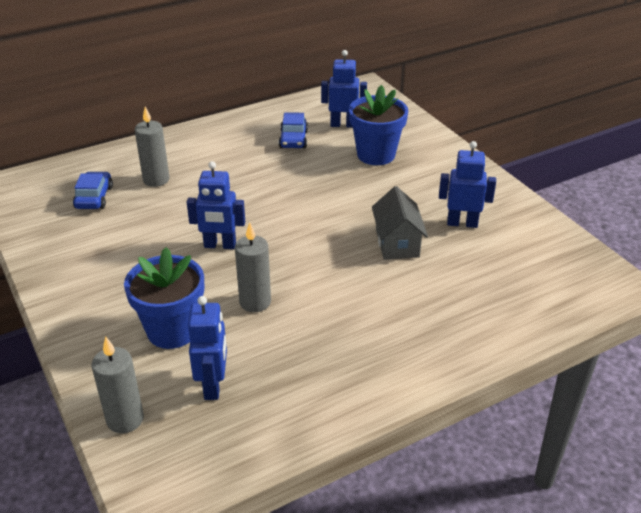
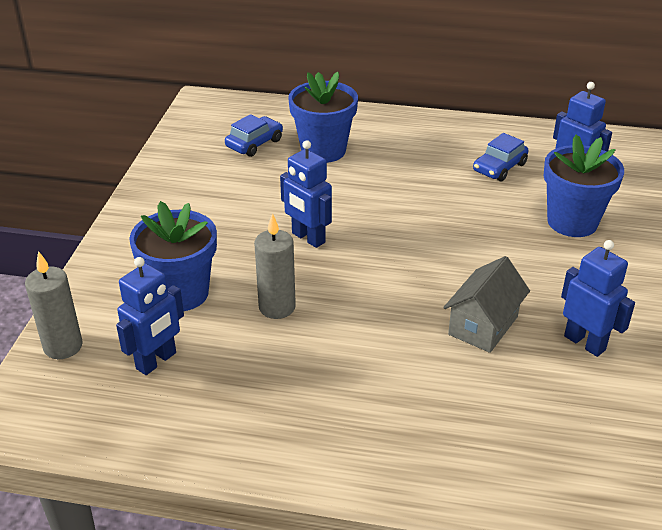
camera: 40 degrees right, 0 degrees up
grey candle [135,107,169,187] -> blue flower pot [289,72,358,163]

